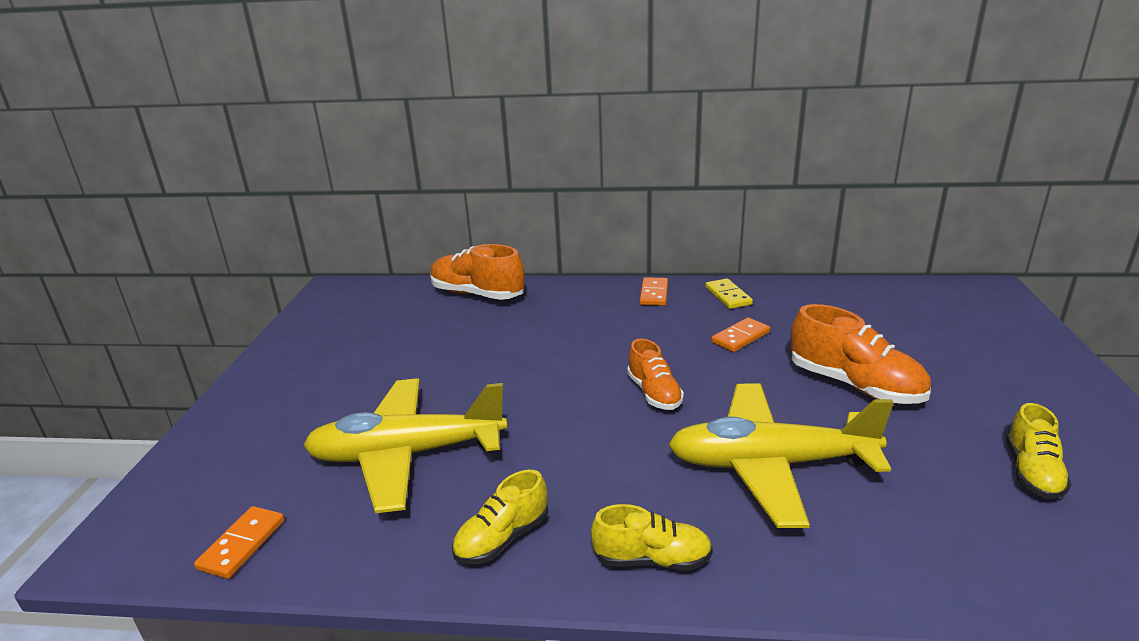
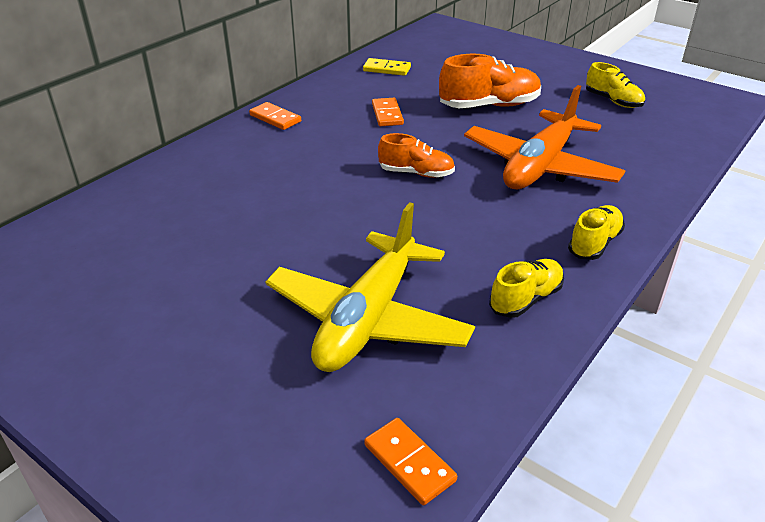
camera: 60 degrees left, 10 degrees up
orange shoe [431,244,525,300] -> none
yellow shoe [452,470,548,564] -> yellow shoe turned 120 degrees counterclockwise [489,259,564,318]
yellow plane [668,383,894,528] -> orange plane [464,85,625,189]
yellow domino [705,278,753,309] -> yellow domino moved to [363,58,411,76]

